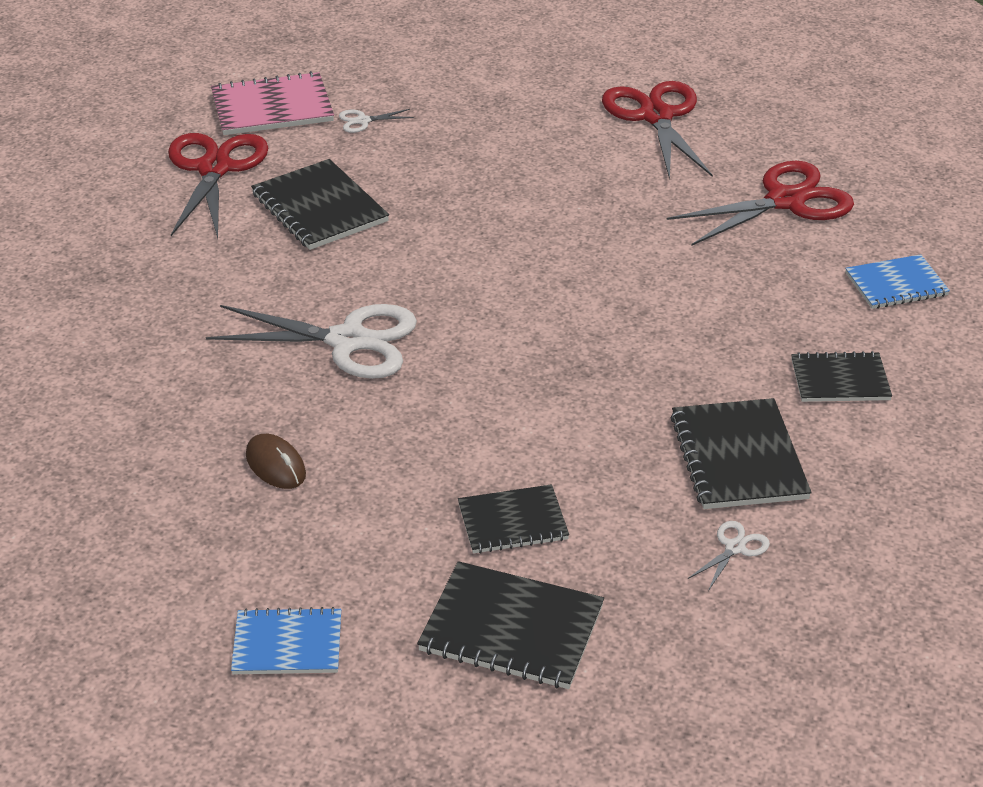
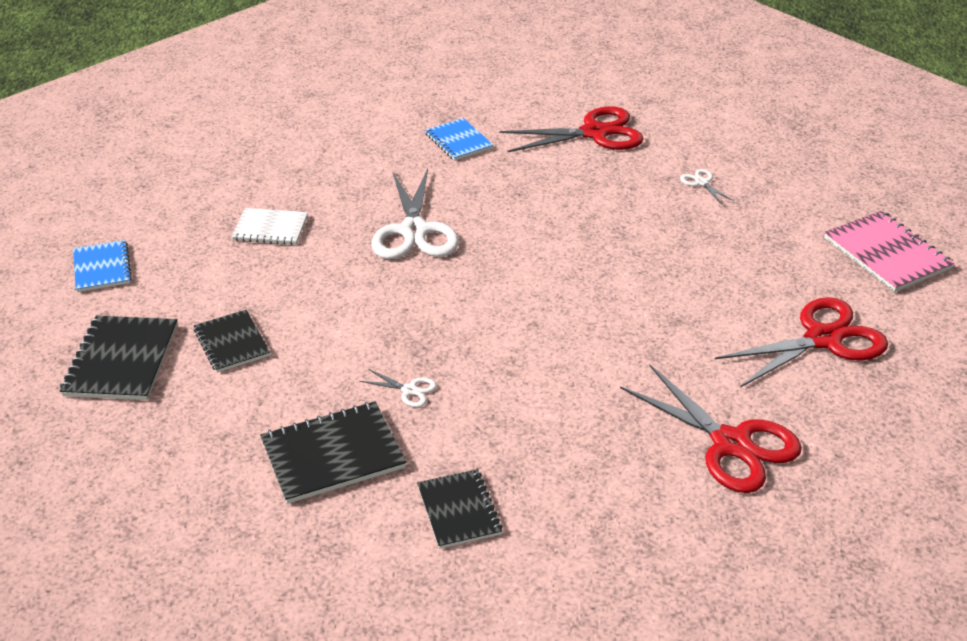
camera: 75 degrees right, 0 degrees up
pink notebook [211,71,334,135] -> pink notebook moved to [824,211,954,292]
brown mouse [246,434,306,489] -> white notebook [231,208,308,245]
black notebook [251,159,389,250] -> none
white scissors [688,521,770,591] -> white scissors moved to [359,369,437,407]
blue notebook [845,254,950,309] -> blue notebook moved to [425,118,493,161]

